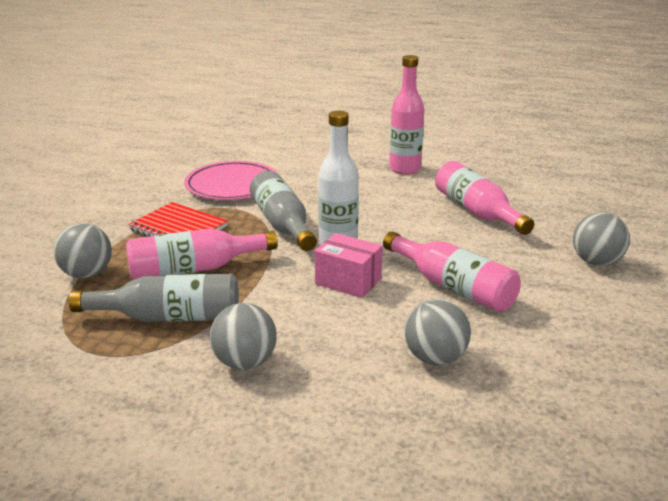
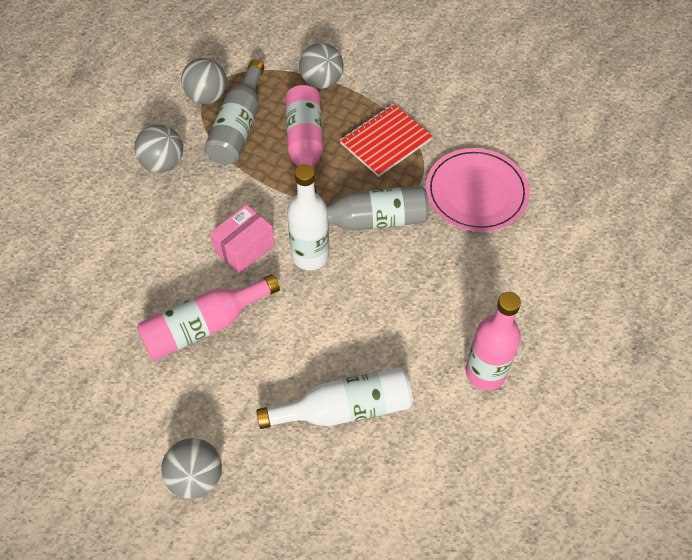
camera: 105 degrees right, 30 degrees up
grey ball [404,299,471,365] -> grey ball moved to [181,58,227,104]
pink bottle [435,161,534,235] -> white bottle [256,367,413,429]

